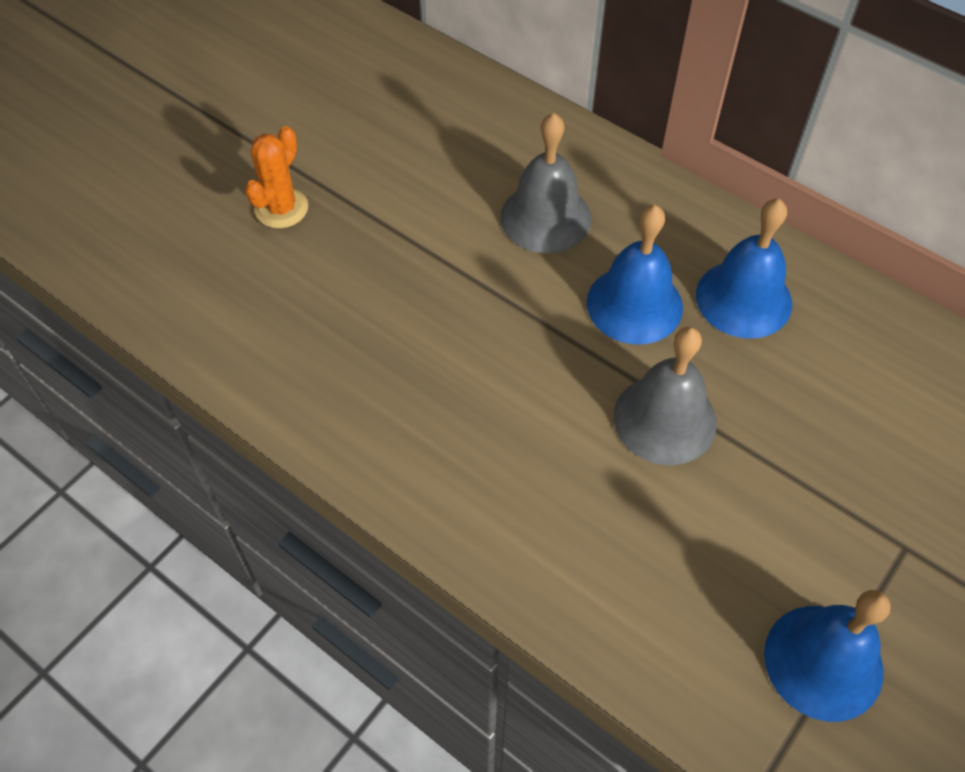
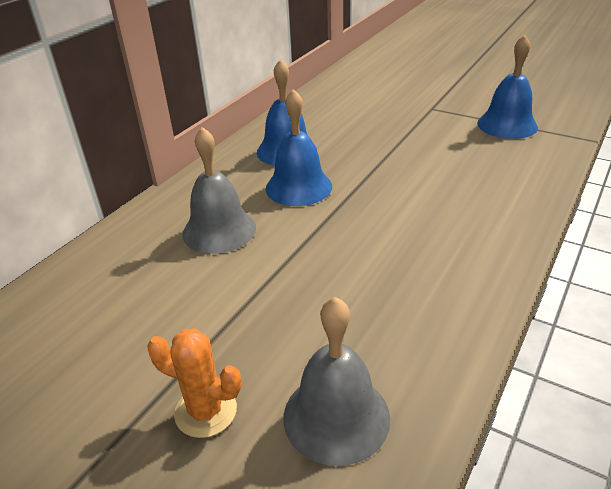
camera: 95 degrees left, 20 degrees down
grey bell [613,327,717,465] -> grey bell moved to [284,297,390,466]

